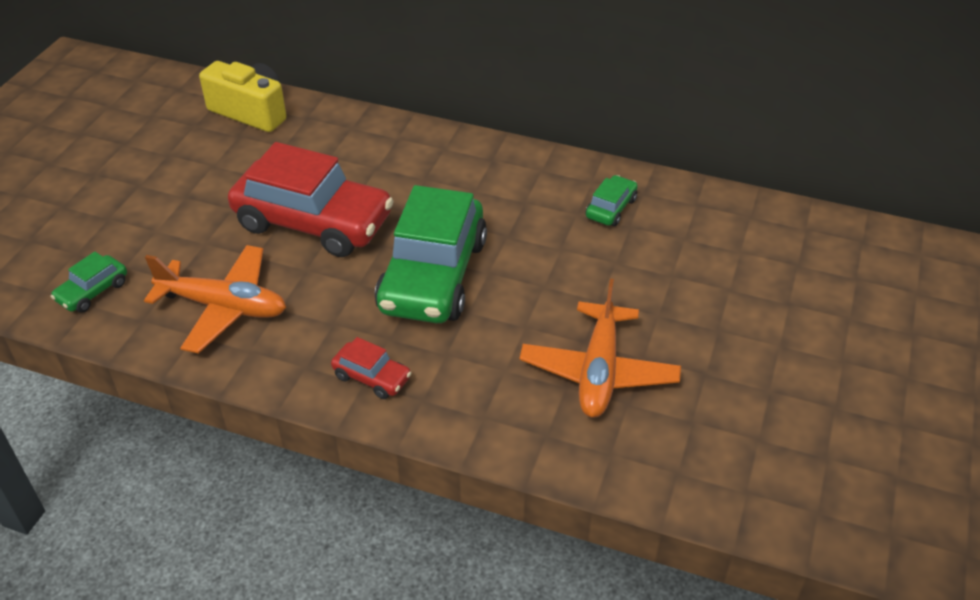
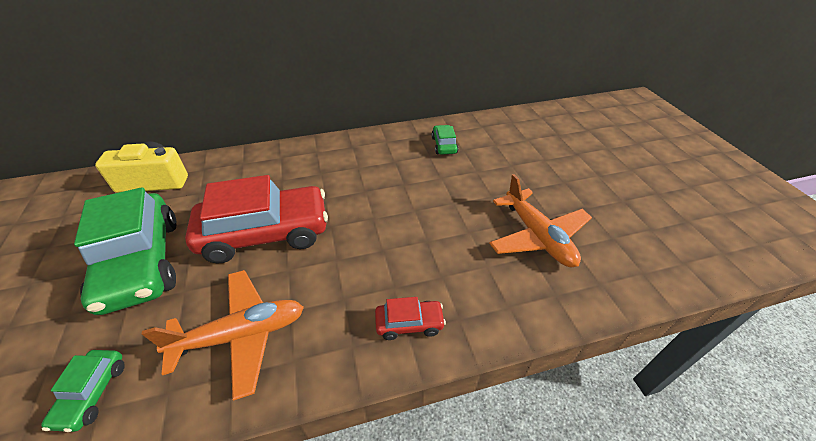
camera: 35 degrees left, 0 degrees up
green car [375,185,487,323] -> green car moved to [74,187,176,315]

